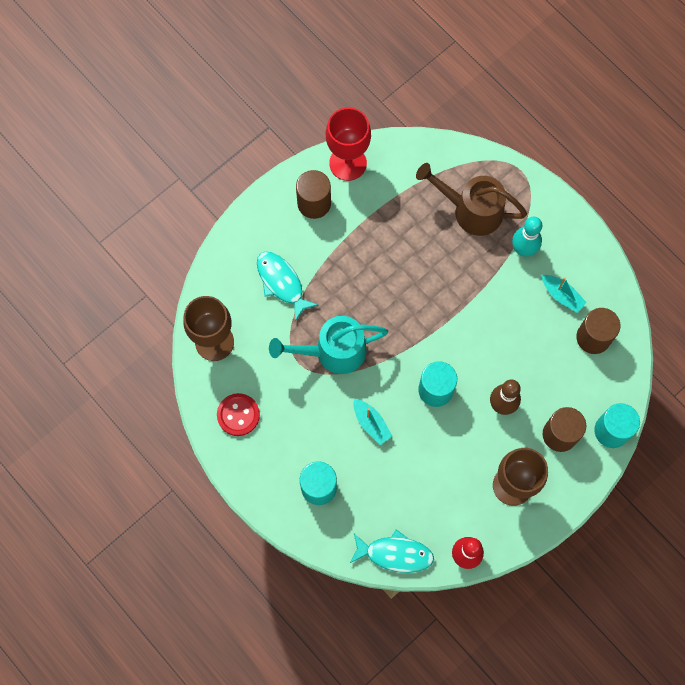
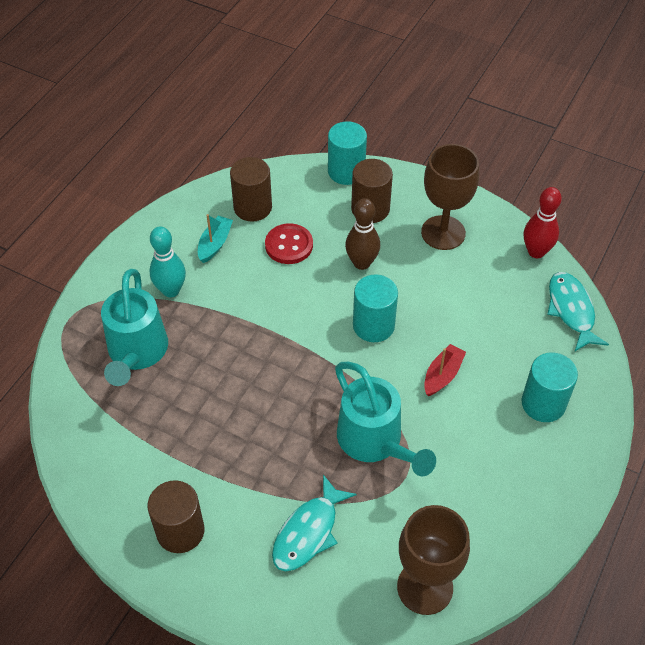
camera: 110 degrees left, 20 degrees down
red button [217,393,260,436] -> red button moved to [265,223,313,264]
red goblet [326,107,371,181] -> none
turquoise boat [353,399,392,445] -> red boat [424,344,466,396]
brown watering can [416,163,527,236] -> turquoise watering can [101,269,168,386]

